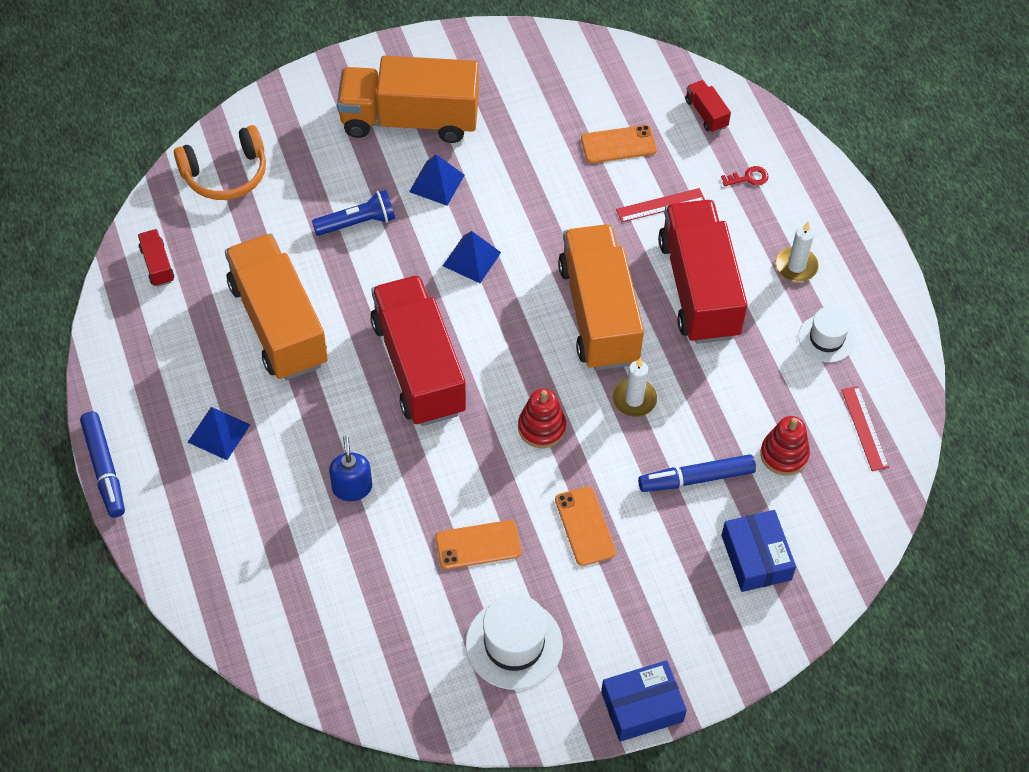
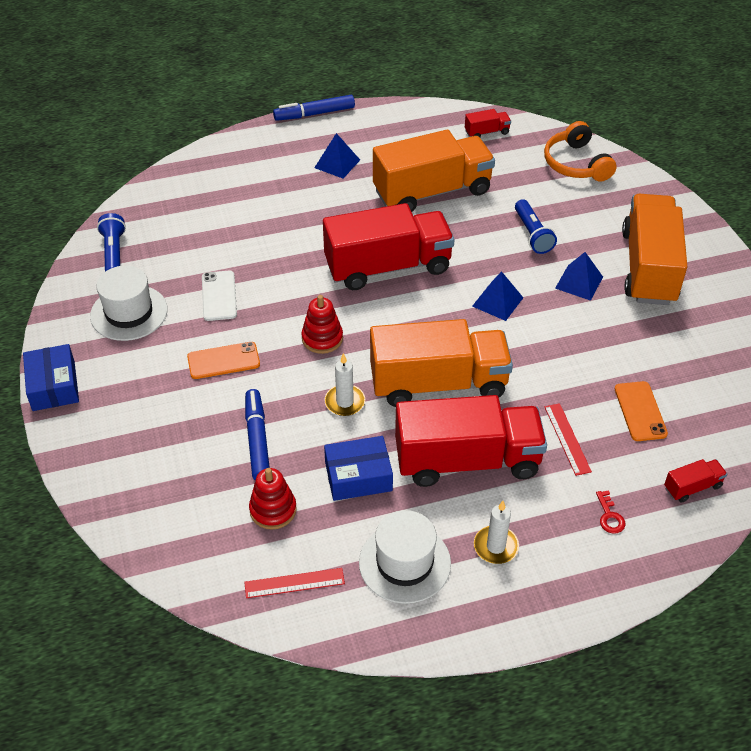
camera: 95 degrees right, 10 degrees down
blue soap dispenser [329,435,372,501] -> none
orange phone [435,520,522,569] -> white phone [202,271,237,321]
blue box [721,510,796,592] -> blue box moved to [324,436,393,501]
white hat [799,307,855,363] -> white hat [359,510,451,604], size x1.55
none -> blue flashlight [97,213,126,272]

